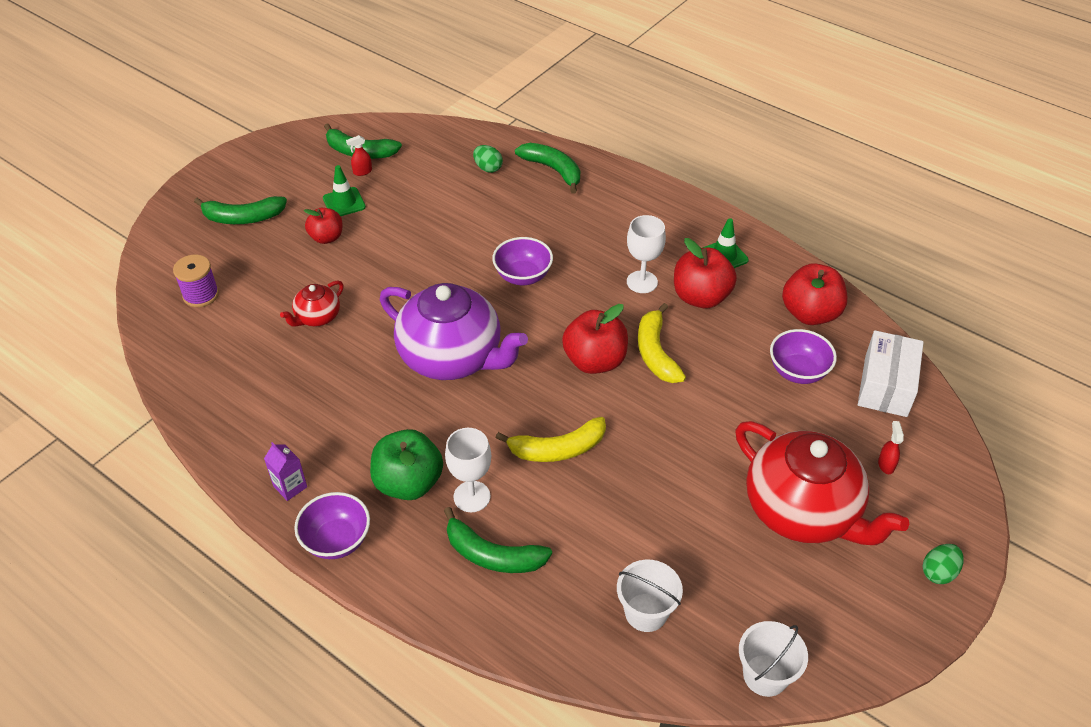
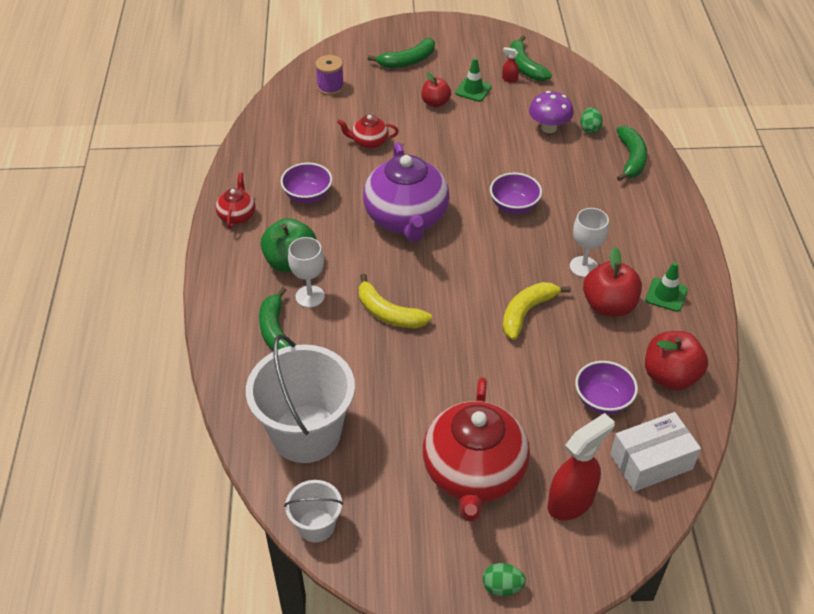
camera: 50 degrees right, 0 degrees up
green banana [194,196,287,224] -> green banana turned 75 degrees counterclockwise [368,38,435,68]
purple carton [264,442,307,501] -> red teapot [215,173,256,229]
purple bowl [294,492,370,559] -> purple bowl moved to [280,163,332,204]
red apple [562,304,628,374] -> none
white bucket [617,560,683,632] -> white bucket [246,334,355,463], size x2.00
red spray bottle [878,421,904,474] -> red spray bottle [548,413,615,521], size x2.36
none -> purple mushroom [529,91,574,133]

